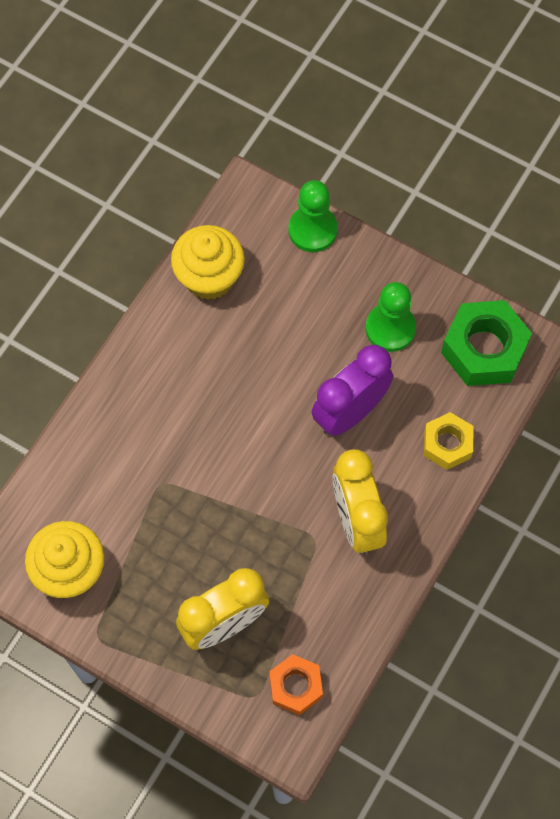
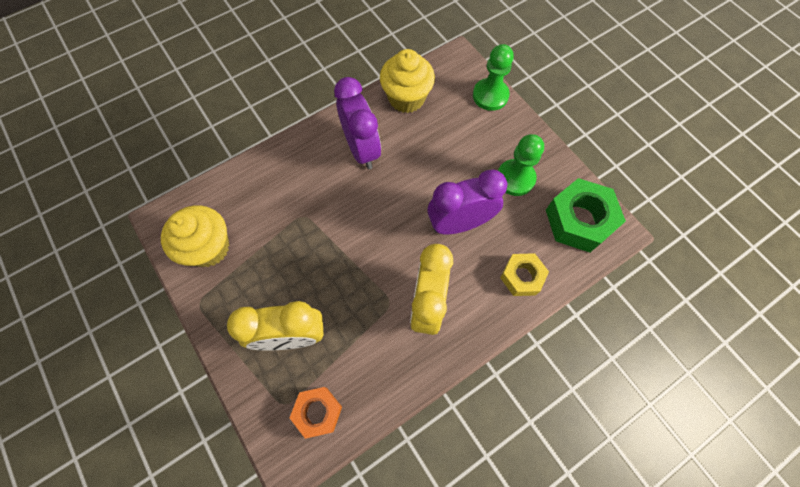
camera: 25 degrees right, 0 degrees up
none -> purple clock [334,77,381,169]

